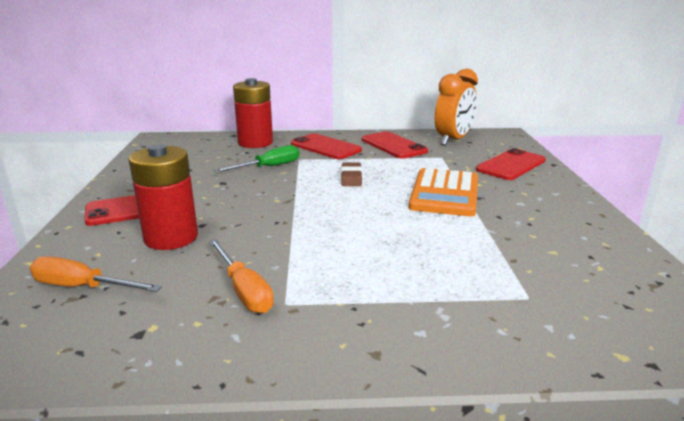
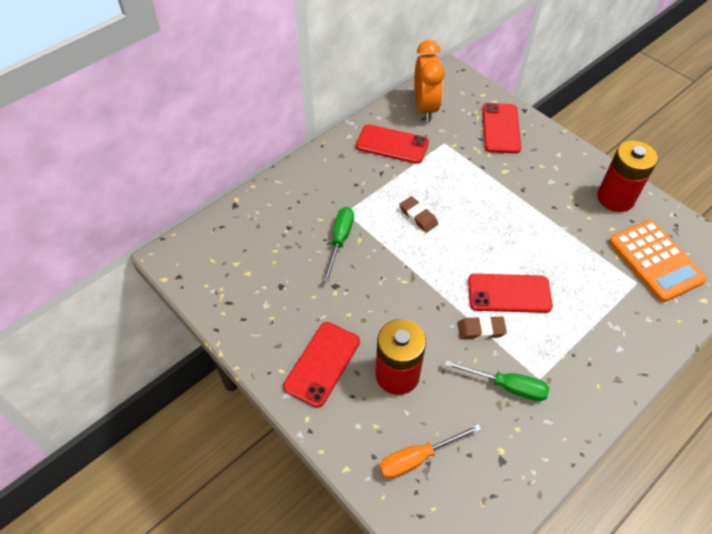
camera: 40 degrees left, 30 degrees up
orange screwdriver [209,239,274,313] -> green screwdriver [444,360,549,401]
red battery [233,78,273,148] -> red battery moved to [597,141,658,212]
red phone [291,133,362,159] -> red phone moved to [468,274,553,313]
orange calculator [409,168,478,217] -> orange calculator moved to [609,220,707,302]
none -> brown eraser [458,316,507,339]

